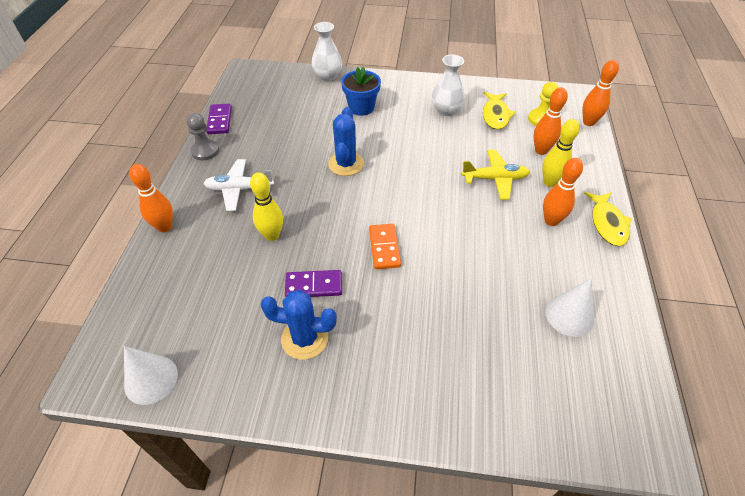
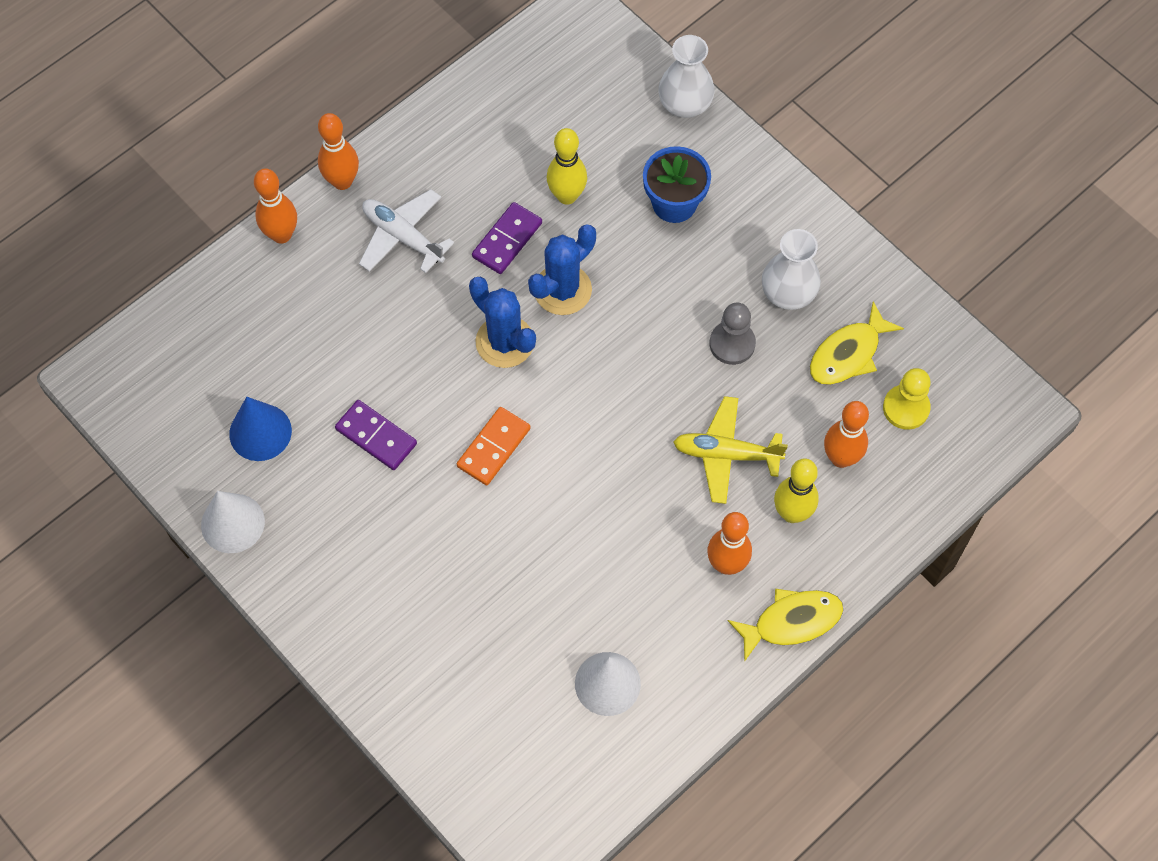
camera: 40 degrees right, 15 degrees up
white cone [124,346,178,405] -> white cone moved to [201,491,265,553]
grey pawn [187,113,219,161] -> grey pawn moved to [710,303,756,365]
purple domino [206,104,232,134] -> purple domino moved to [472,202,542,274]
yellow bowling pin [250,173,283,241] -> yellow bowling pin moved to [547,128,587,205]
blue cactus [260,290,337,360] -> blue cactus moved to [469,277,536,368]
yellow plane [461,150,530,200] -> yellow plane turned 150 degrees clockwise [673,396,788,504]
orange bowling pin [583,60,619,126] -> orange bowling pin moved to [318,113,359,190]
yellow fish [584,192,632,246] -> yellow fish turned 150 degrees counterclockwise [728,589,843,662]
none -> blue cone [229,397,292,461]

